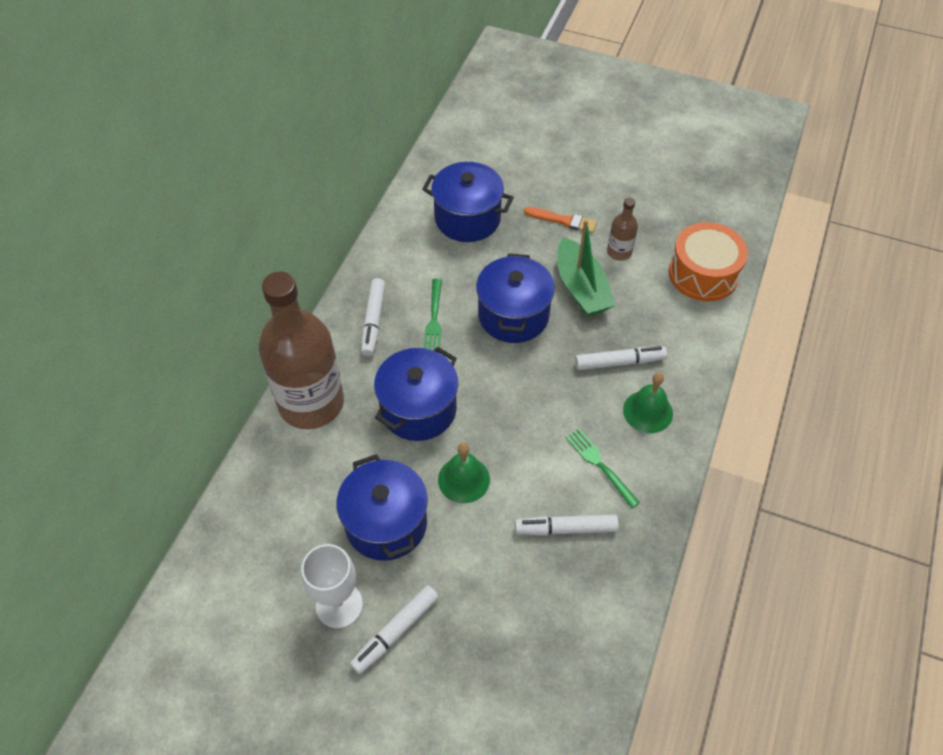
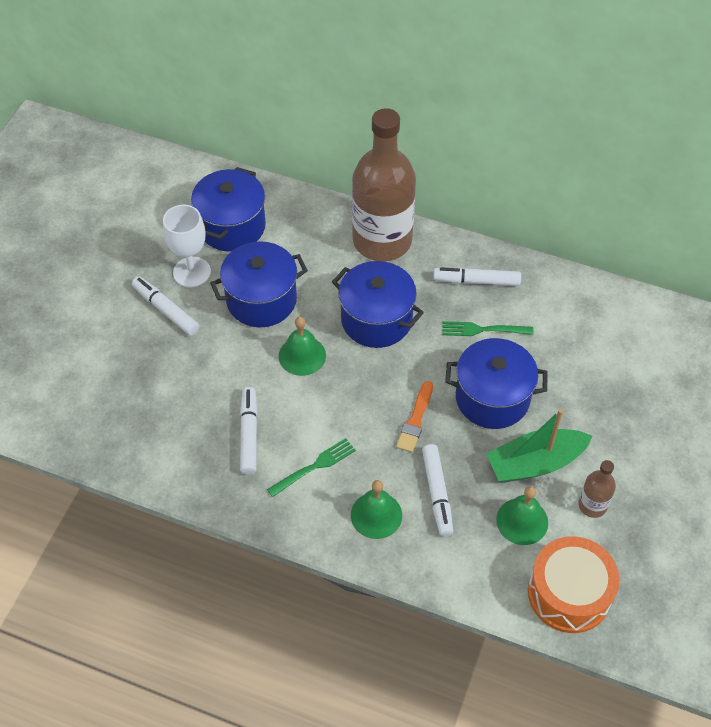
camera: 90 degrees right, 0 degrees up
blue pot [422,162,514,242] -> blue pot moved to [191,167,266,252]
orange brush [524,207,597,233] -> orange brush moved to [396,381,433,453]
none -> green bell [496,486,548,545]

